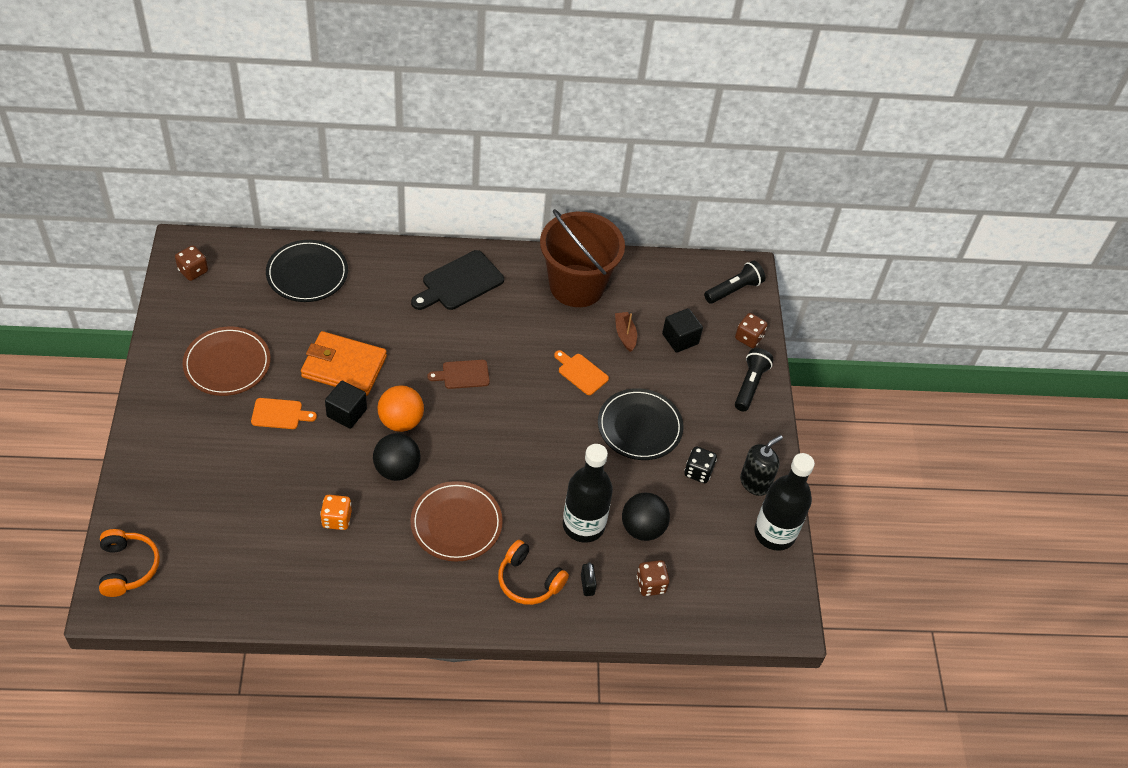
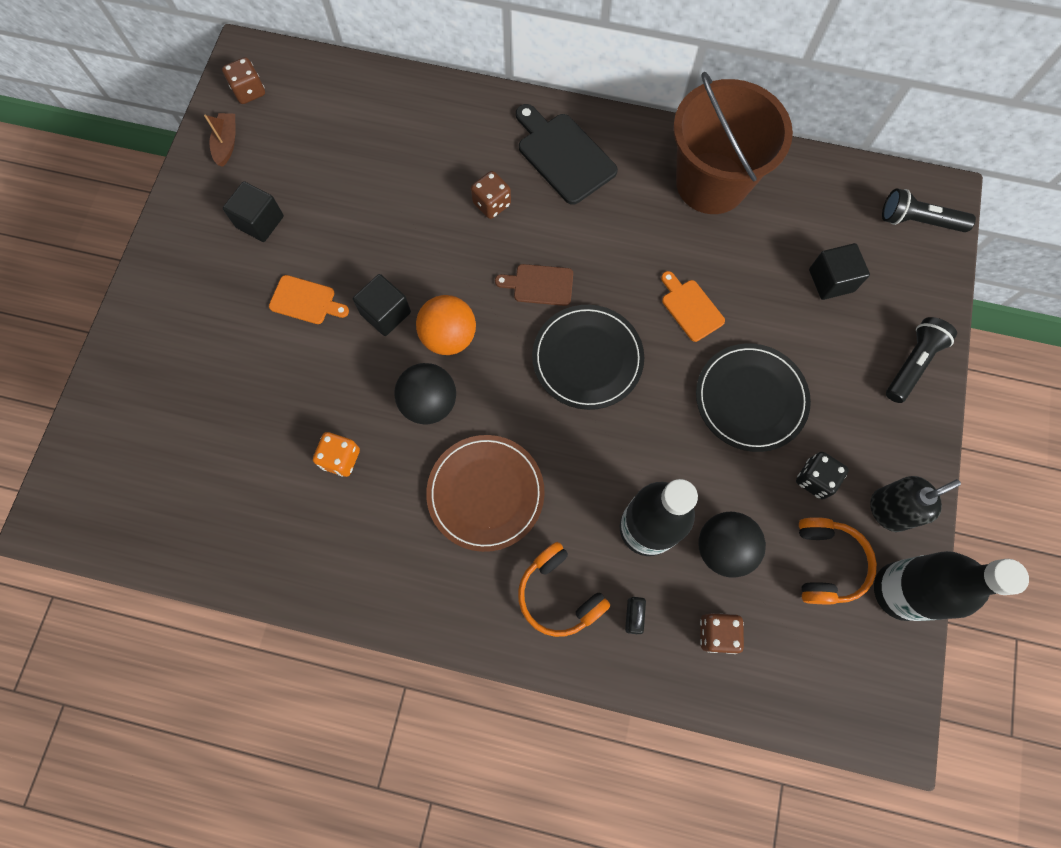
camera: 20 degrees right, 20 degrees up
orange headphones [99,529,160,597] -> orange headphones moved to [799,517,877,604]
brown plate [183,327,271,396] -> black cube [223,181,284,242]
black plate [266,240,348,302] -> black plate moved to [532,305,644,410]
orange wallet [301,331,387,396] -> none
black cutting board [411,250,504,310] -> black cutting board turned 75 degrees clockwise [516,104,618,205]
brown boat [615,312,637,352] -> brown boat moved to [204,113,236,167]
black flashlight [704,260,765,304] -> black flashlight turned 150 degrees counterclockwise [882,188,976,232]
brown dice [735,313,768,348] -> brown dice moved to [471,171,511,219]

